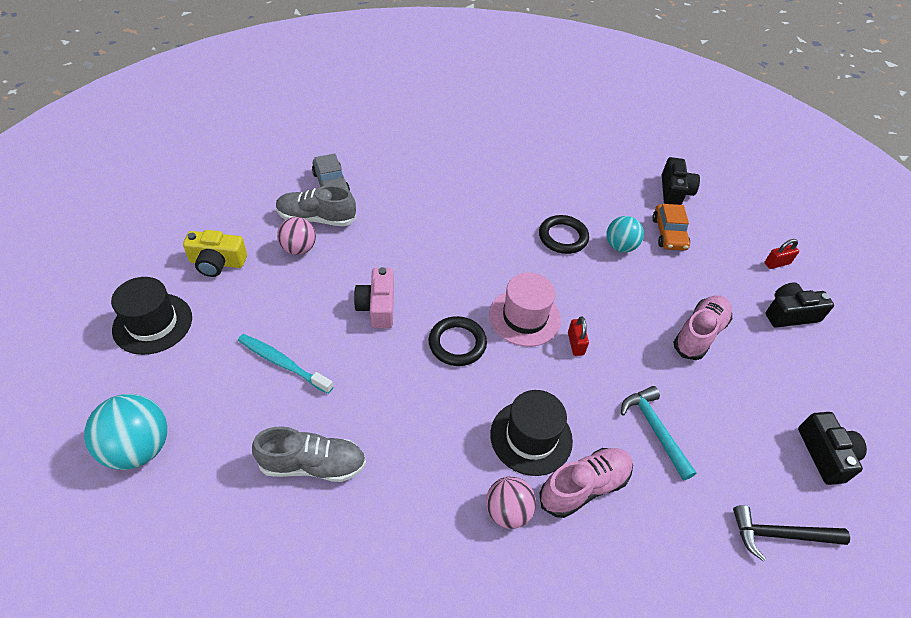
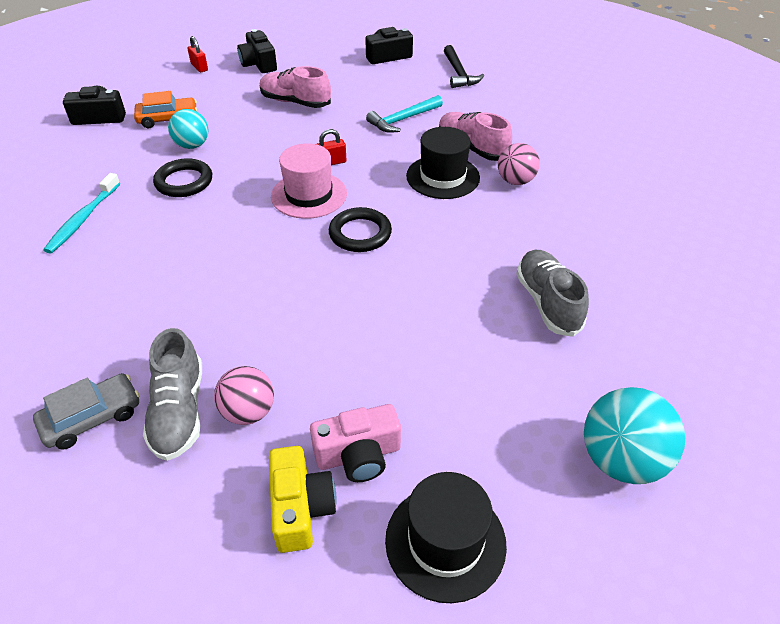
camera: 100 degrees left, 5 degrees down
turquoise toothbrush [238,334,334,394] -> turquoise toothbrush moved to [43,173,120,254]
pink camera [354,267,394,328] -> pink camera moved to [310,404,401,482]

